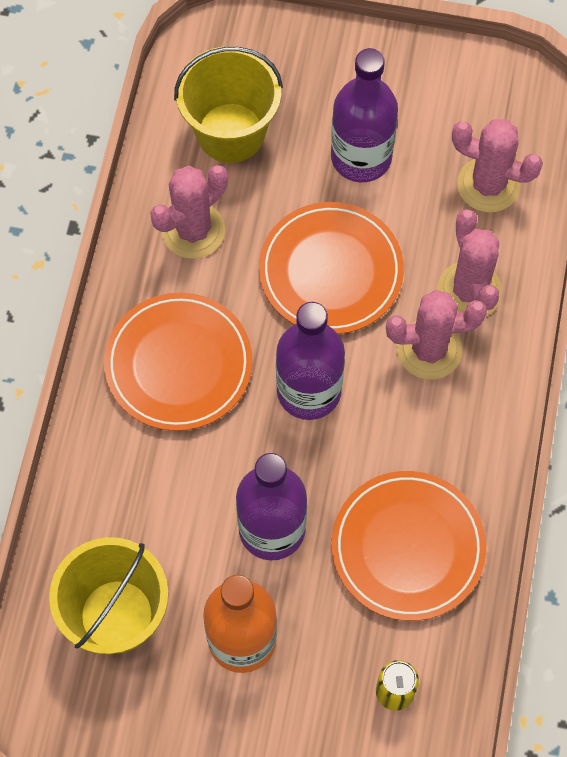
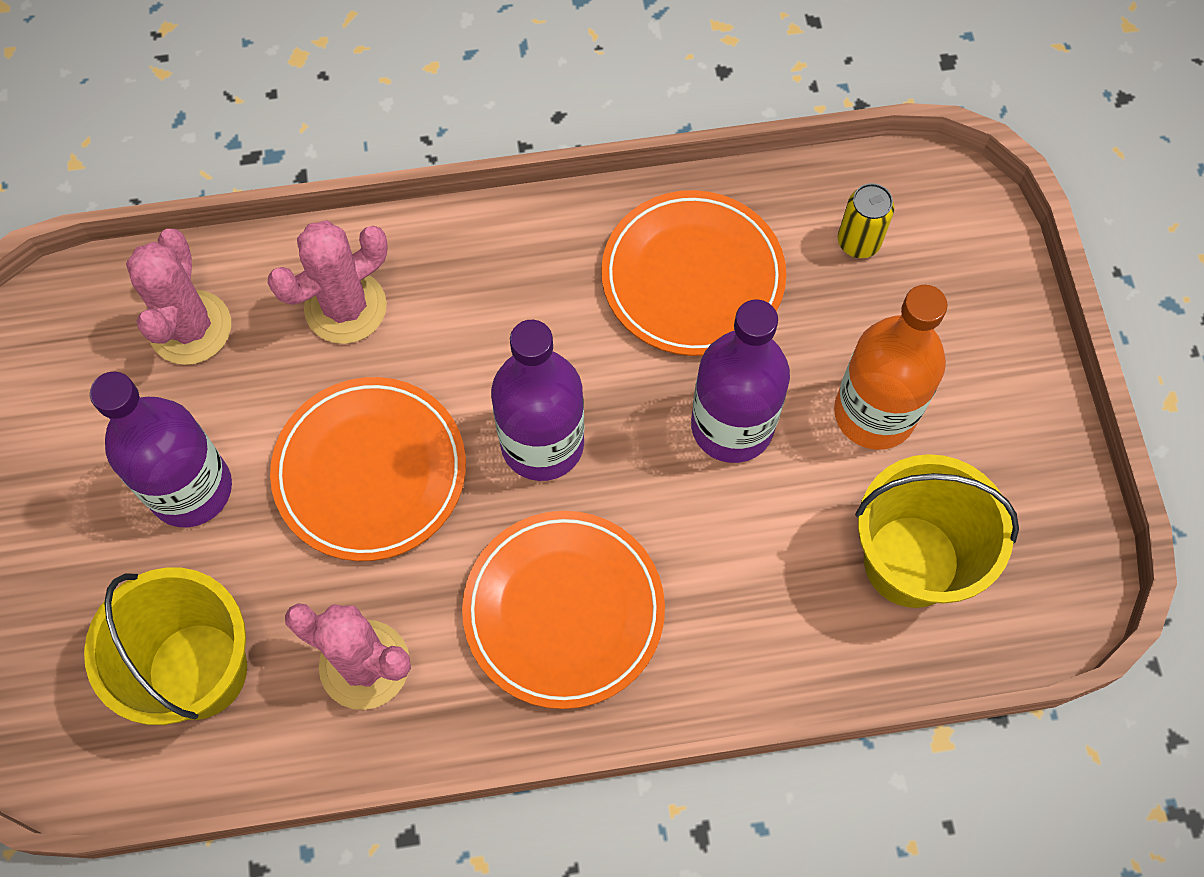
camera: 110 degrees left, 0 degrees up
pink cactus [386,290,487,379] -> none

